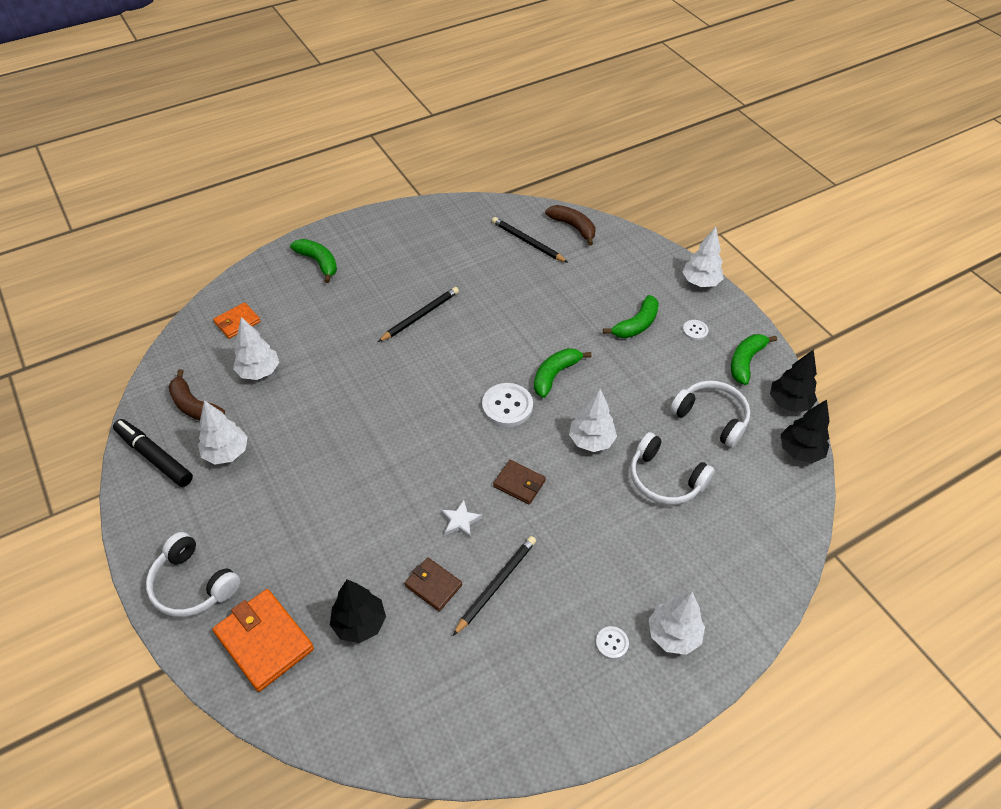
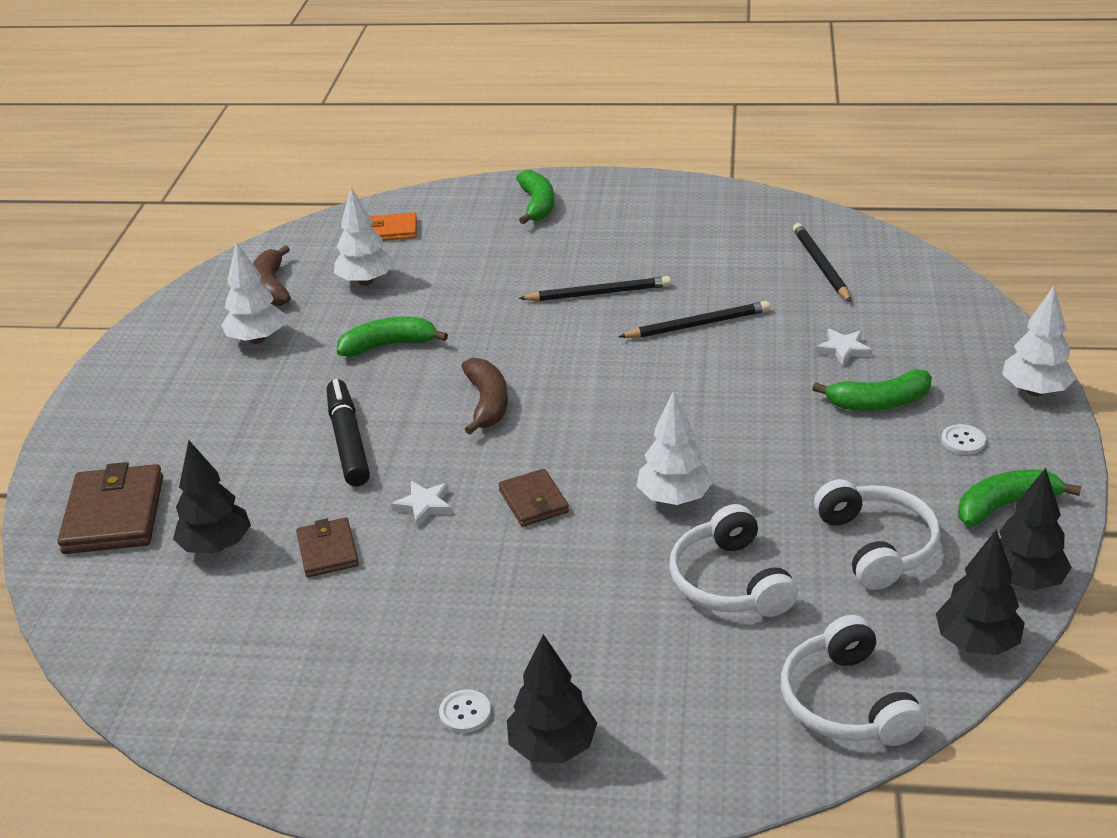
camera: 40 degrees right, 15 degrees down
black marker [113,419,193,487] -> black marker moved to [327,379,370,487]
white headphones [146,532,240,617] -> white headphones moved to [781,615,926,746]
orange wallet [213,589,314,692] -> brown wallet [57,462,163,554]
black pencil [453,536,536,636] -> black pencil moved to [618,301,770,338]
white button [482,383,533,427] -> none
green banana [534,348,591,398] -> green banana moved to [337,317,448,357]
brown banana [545,205,596,245] -> brown banana moved to [461,358,508,435]
white tree [649,592,705,655] -> black tree [507,634,597,763]
none -> white star [816,329,872,366]

